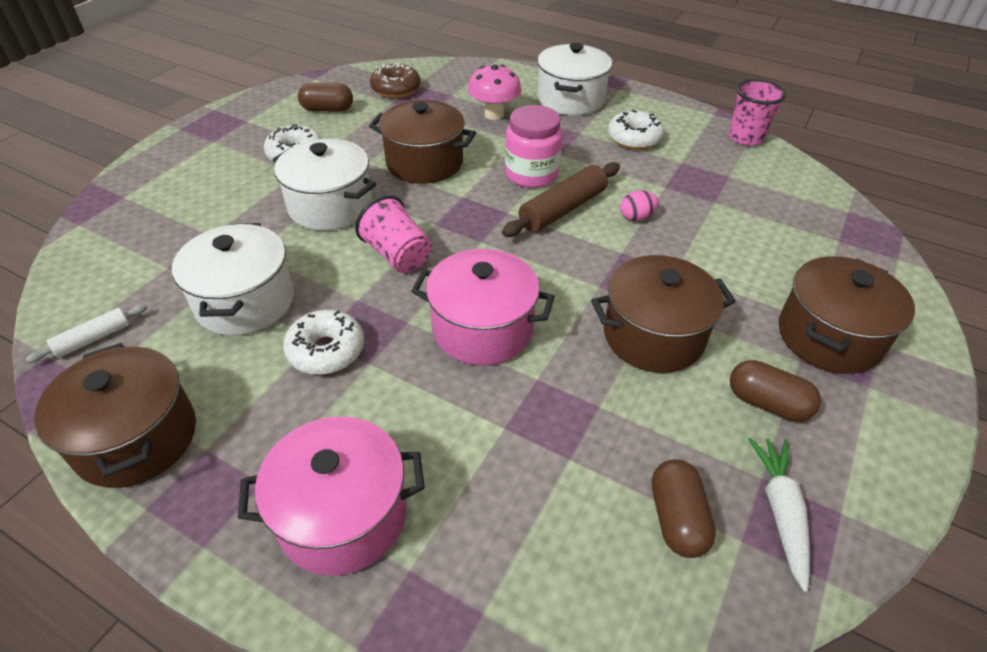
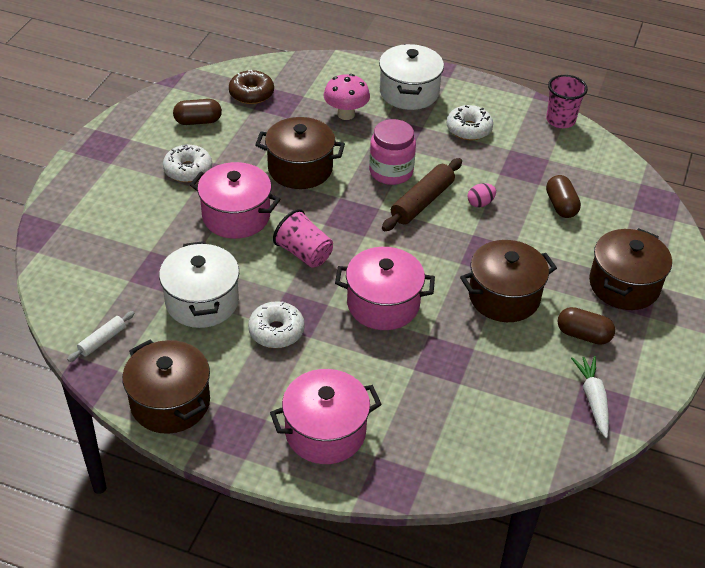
camera: 10 degrees left, 0 degrees up
white pot [273,139,376,231] -> pink pot [190,162,280,239]
brown capsule [652,459,716,558] -> brown capsule moved to [546,175,581,218]

